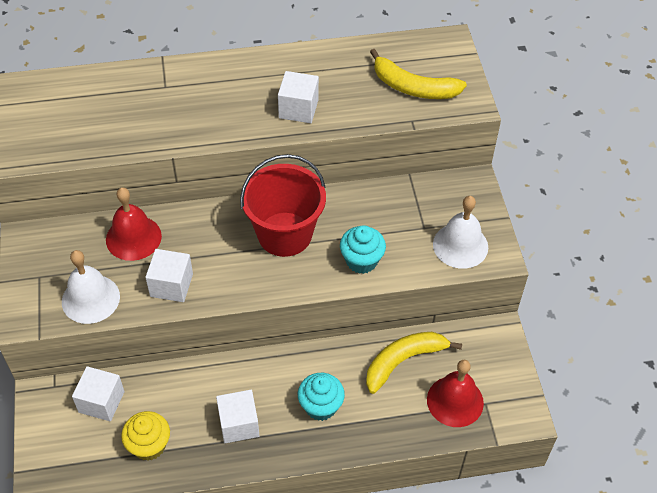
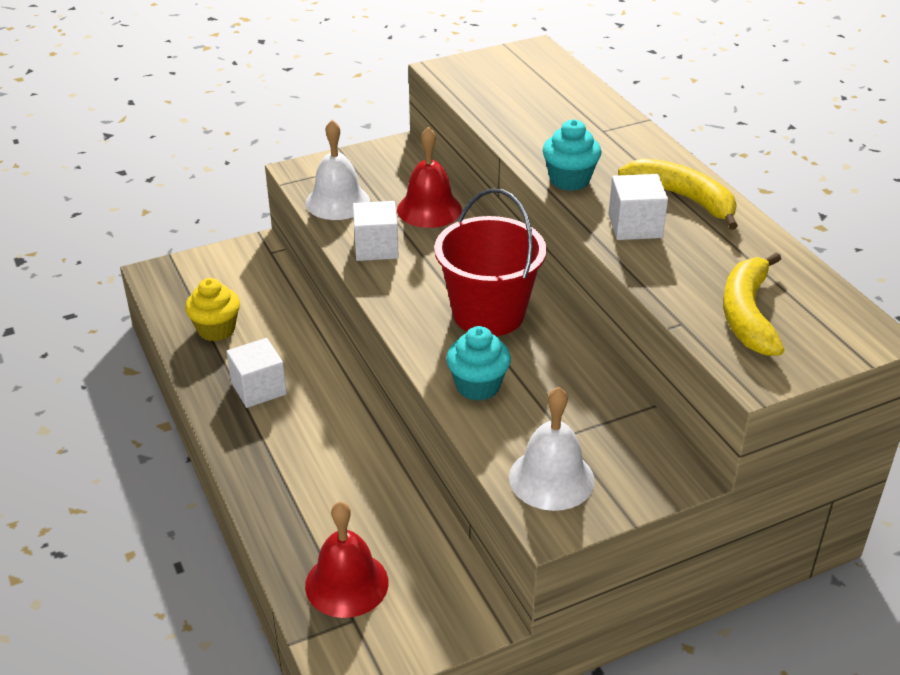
camera: 75 degrees right, 15 degrees down
white cube [72,366,124,422] -> none
turquoise cupcake [298,373,345,421] -> turquoise cupcake moved to [543,119,601,191]
yellow banana [366,332,462,394] -> yellow banana moved to [618,158,738,230]

